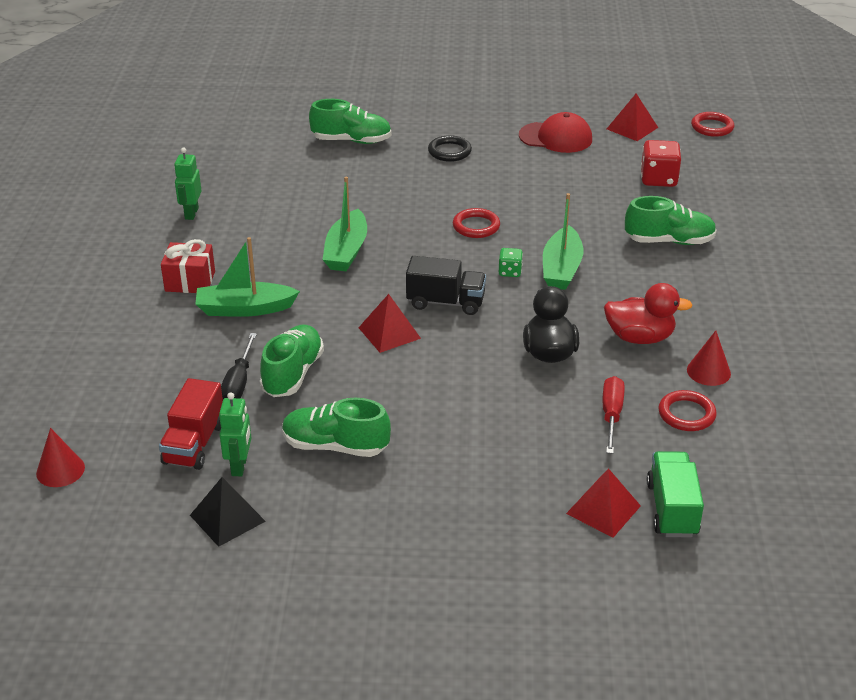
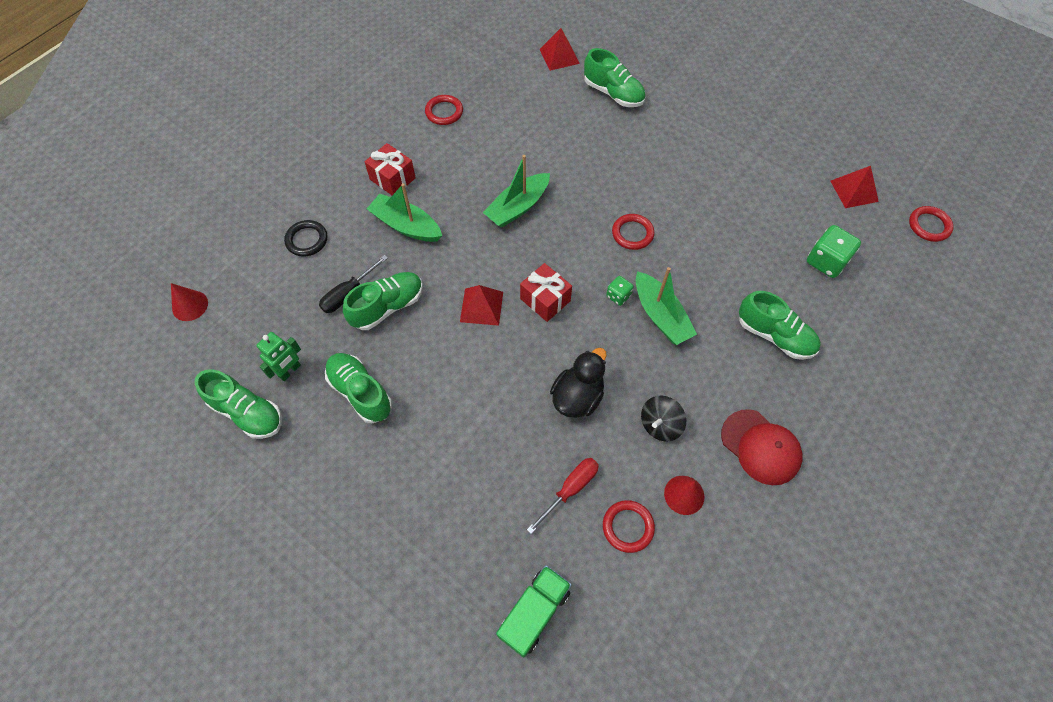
camera: 35 degrees right, 25 degrees up
red truck [159,378,223,470] -> none
green robot [174,147,201,220] -> red ring [425,95,463,125]
black pyramid [190,477,266,547] -> green shoe [195,369,282,439]
black truck [406,256,486,315] -> red gift [520,263,572,322]
black ring [428,135,472,162] -> black ring moved to [284,220,327,257]
red cap [519,112,592,153] -> red cap moved to [721,409,802,485]
green boat [543,193,583,290] -> green boat turned 75 degrees counterclockwise [636,267,697,345]
red pyramid [566,468,641,538] -> red pyramid moved to [540,28,580,71]
red duck [604,283,693,344] -> black spinning top [641,396,686,441]
red dice [641,140,681,187] -> green dice [807,225,861,278]

